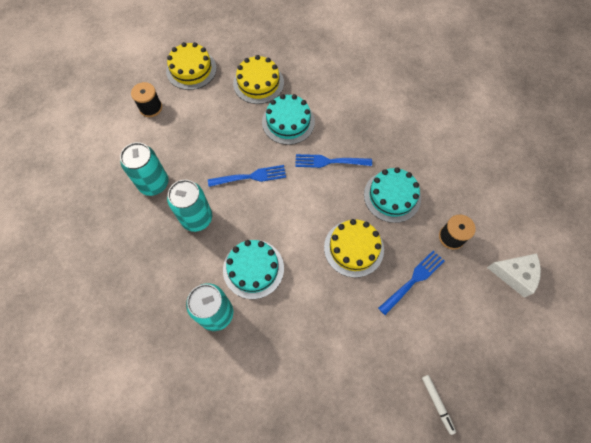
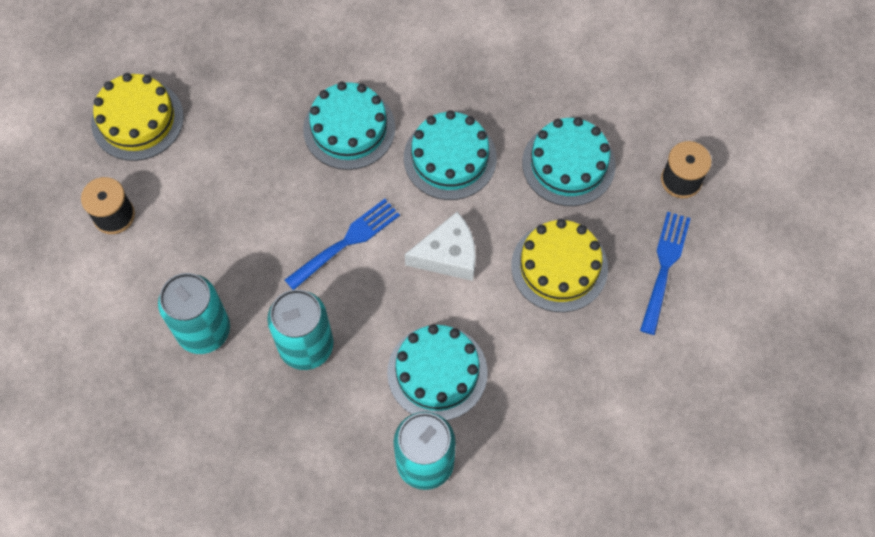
camera: 30 degrees left, 0 degrees up
yellow cake [233,55,284,104] -> none
blue fork [295,154,372,168] -> turquoise cake [404,110,497,200]
white marker [422,375,456,435] -> none
white cheese [487,253,541,298] -> white cheese moved to [405,212,476,281]

